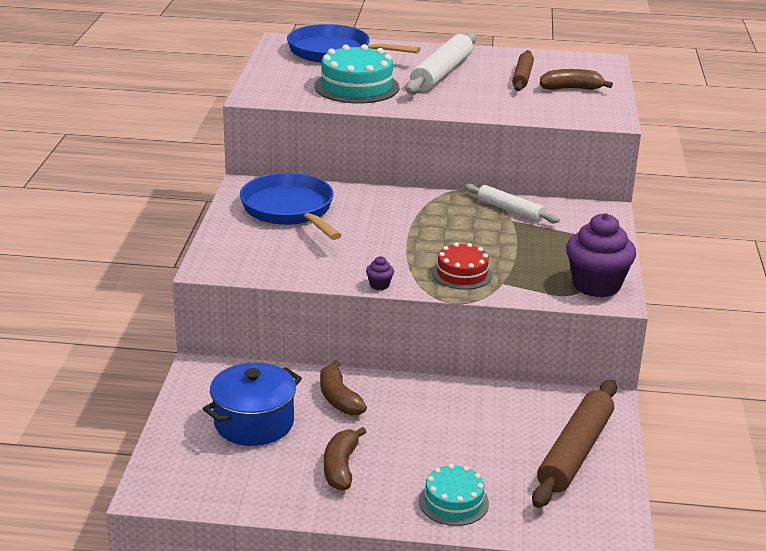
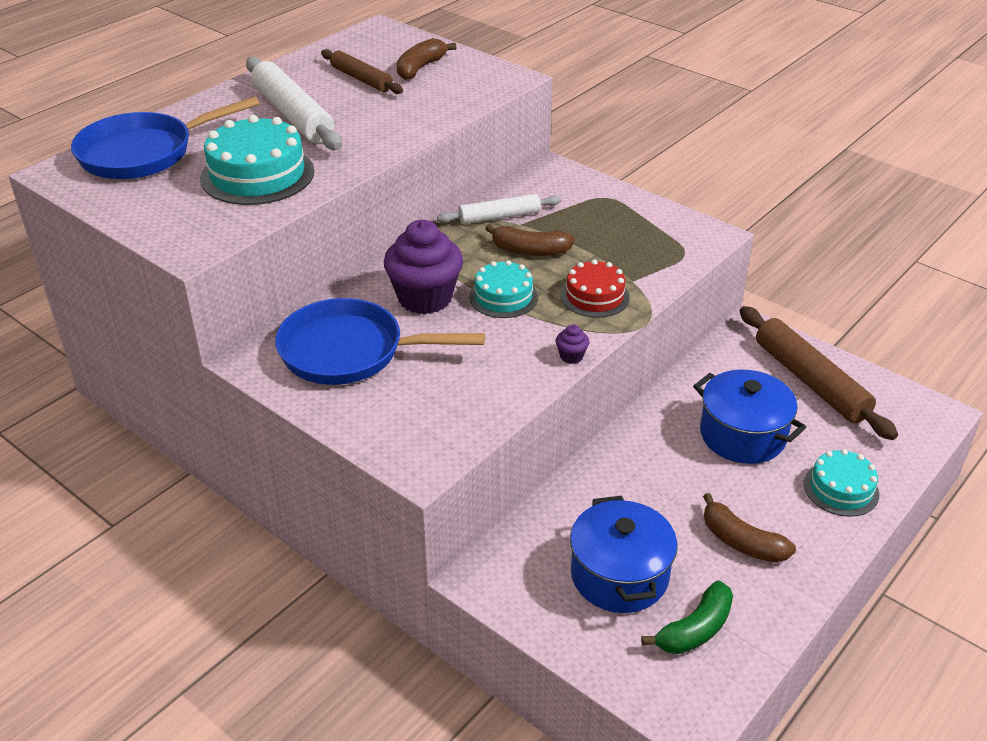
camera: 55 degrees left, 10 degrees up
brown banana [320,360,367,416] -> brown banana moved to [485,224,575,256]
purple cupcake [566,213,636,298] -> purple cupcake moved to [384,220,463,314]
none -> turquoise cake [469,260,538,318]
none -> green banana [641,580,733,654]
none -> blue pot [693,369,806,464]

